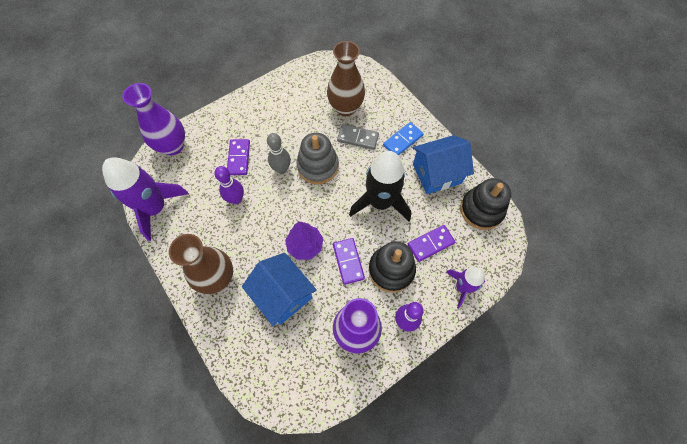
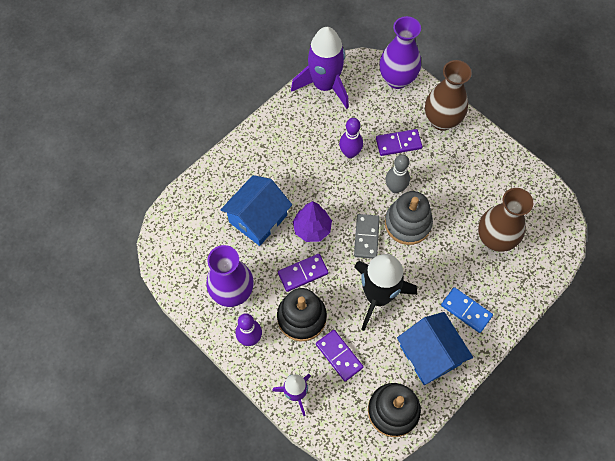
camera: 80 degrees right, 0 degrees up
brown vase [169,234,233,294] -> brown vase moved to [425,60,472,131]
grey domino [337,124,379,150] -> grey domino moved to [354,214,380,259]

